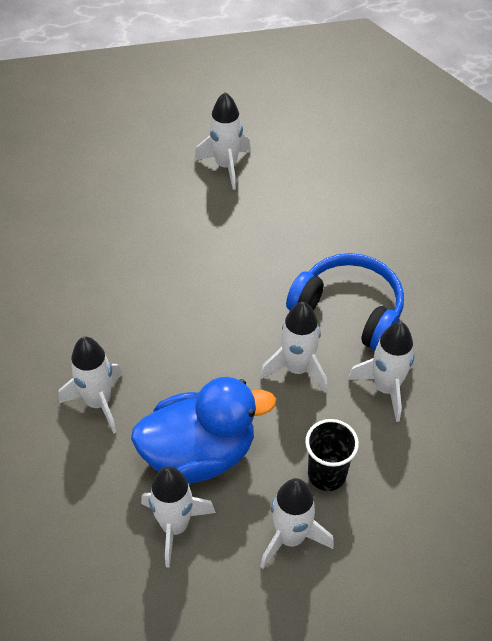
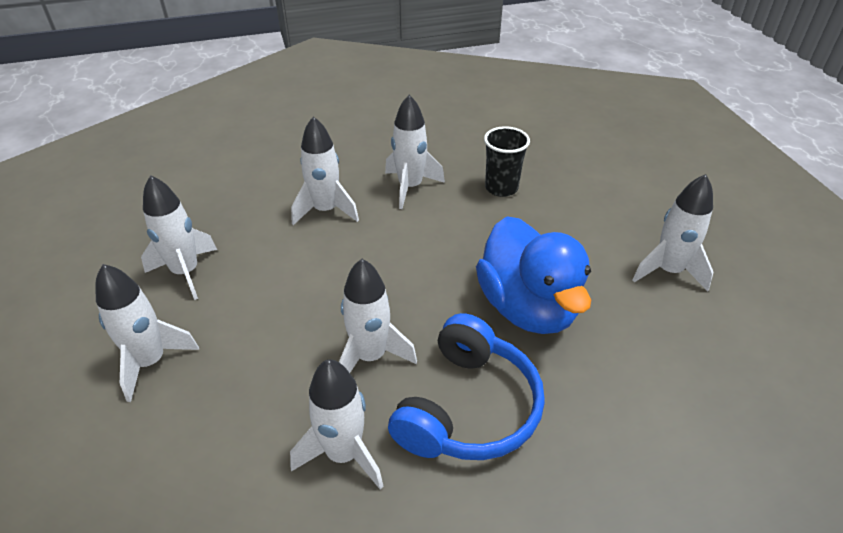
camera: 85 degrees right, 10 degrees down
blue duck [131,377,276,483] -> blue duck moved to [476,216,591,334]
black cup [305,419,359,491] -> black cup moved to [484,126,530,197]
none -> white rocket [385,95,445,209]

